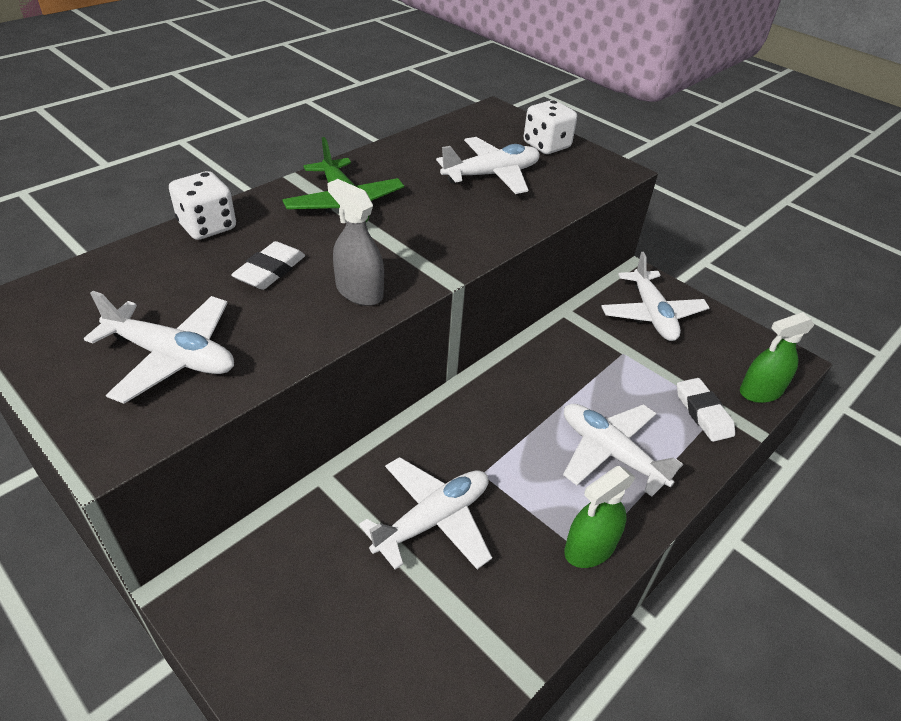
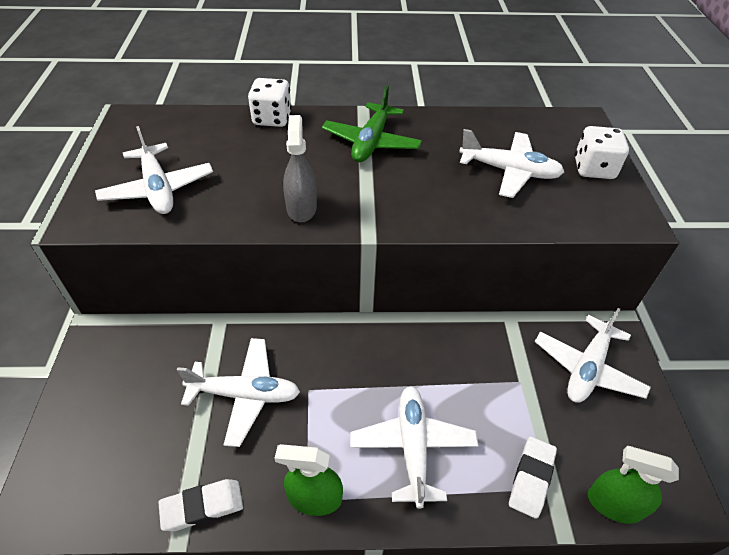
camera: 45 degrees right, 5 degrees up
white eraser [231,241,305,290] -> white eraser moved to [158,479,243,531]

